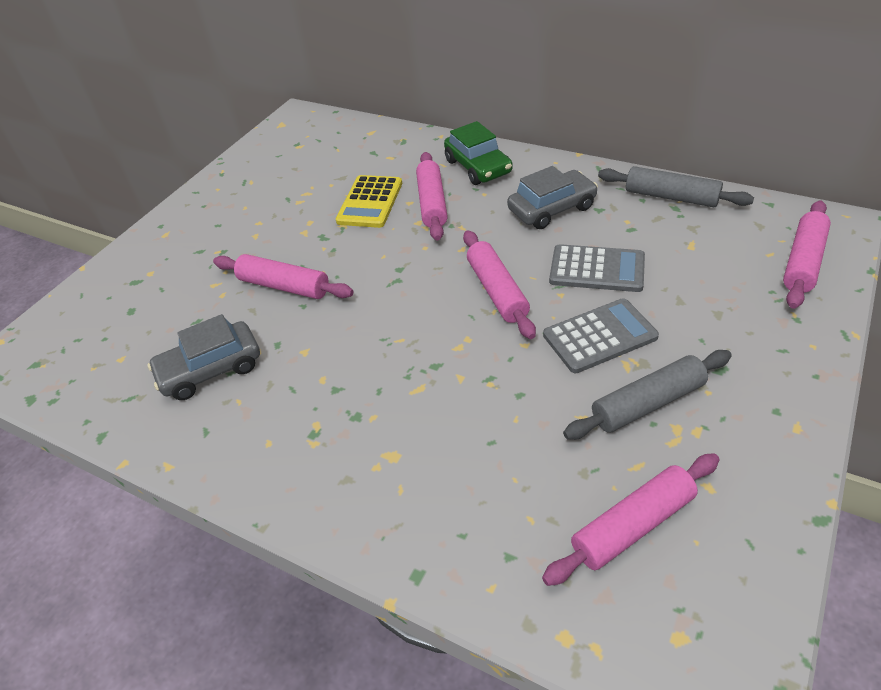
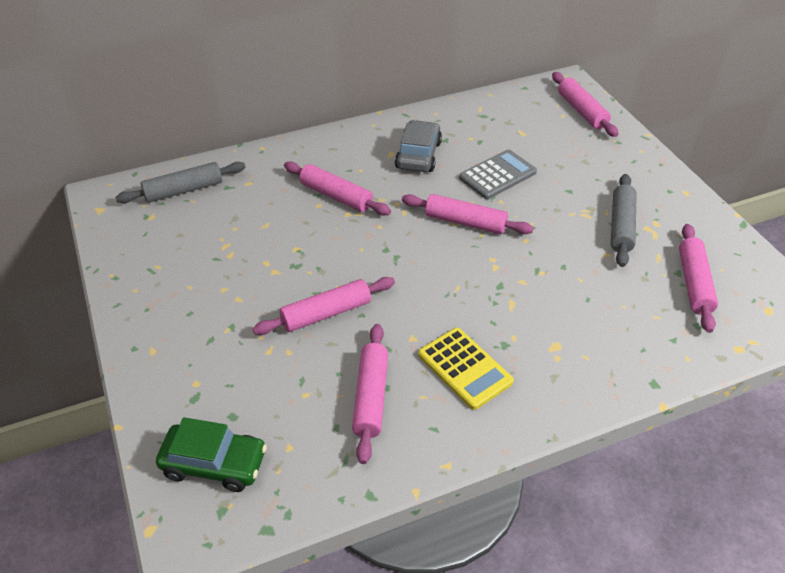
camera: 55 degrees left, 0 degrees up
grey car [147,314,260,400] -> pink rolling pin [352,324,388,464]
yellow calculator [336,175,402,228] -> yellow calculator moved to [418,328,514,410]
green car [444,121,513,185] -> green car moved to [156,417,267,492]
grey calculator [543,298,659,373] -> none
grey rolling pin [598,166,754,207] -> grey rolling pin moved to [115,162,246,203]

